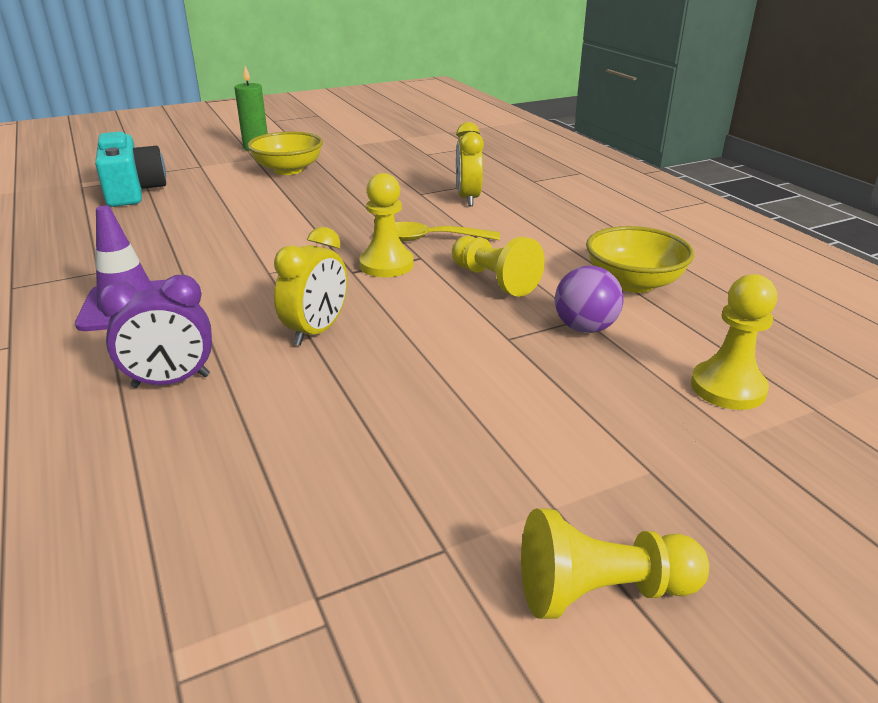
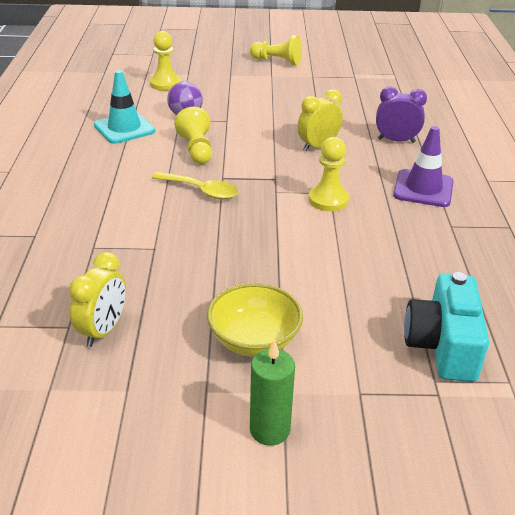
camera: 155 degrees left, 5 degrees up
yellow pawn [359,173,414,277] -> yellow pawn moved to [308,137,349,211]
yellow clock [456,122,484,206] -> yellow clock moved to [69,252,126,347]
yellow bowl [586,226,694,293] -> turquoise traffic cone [94,70,155,144]

